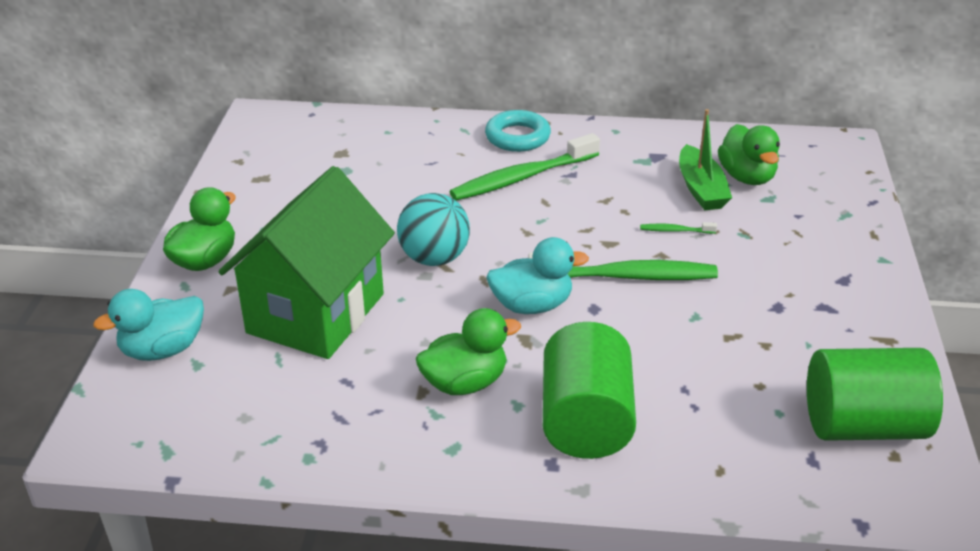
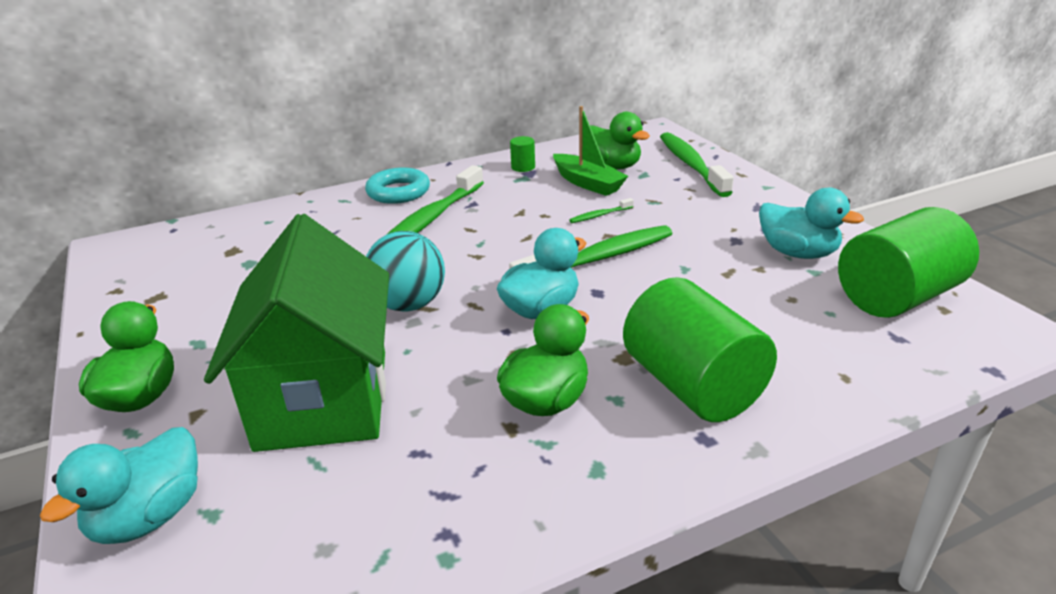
camera: 30 degrees left, 5 degrees down
none -> green cylinder [510,136,535,172]
none -> green toothbrush [660,132,734,197]
none -> turquoise duck [759,187,864,259]

